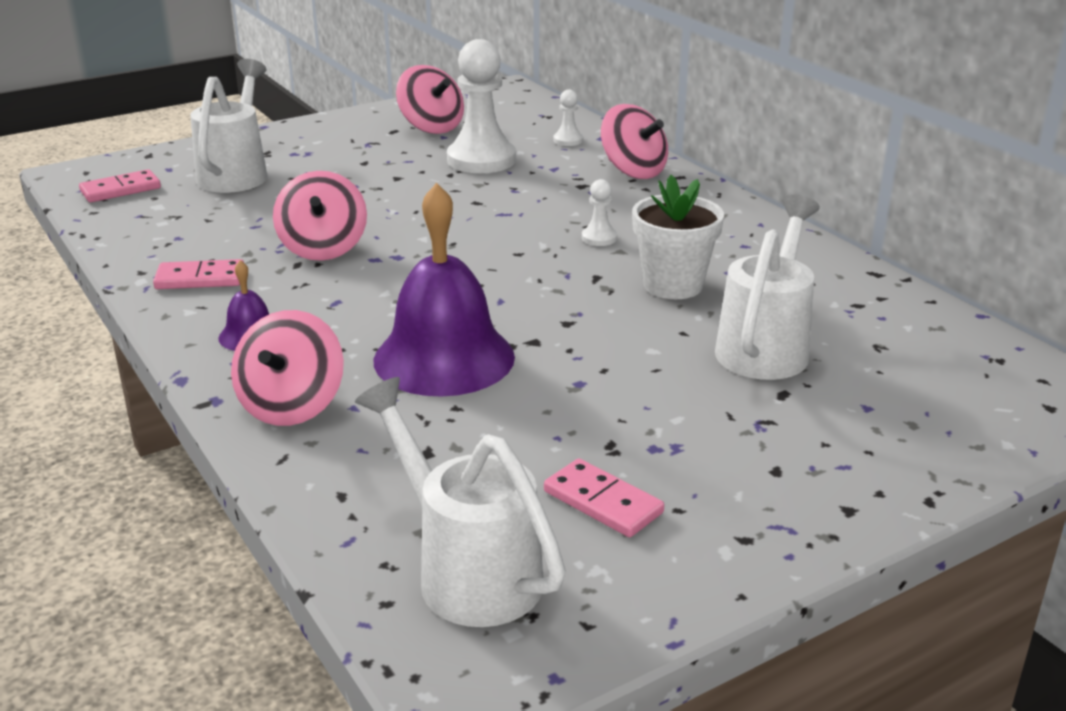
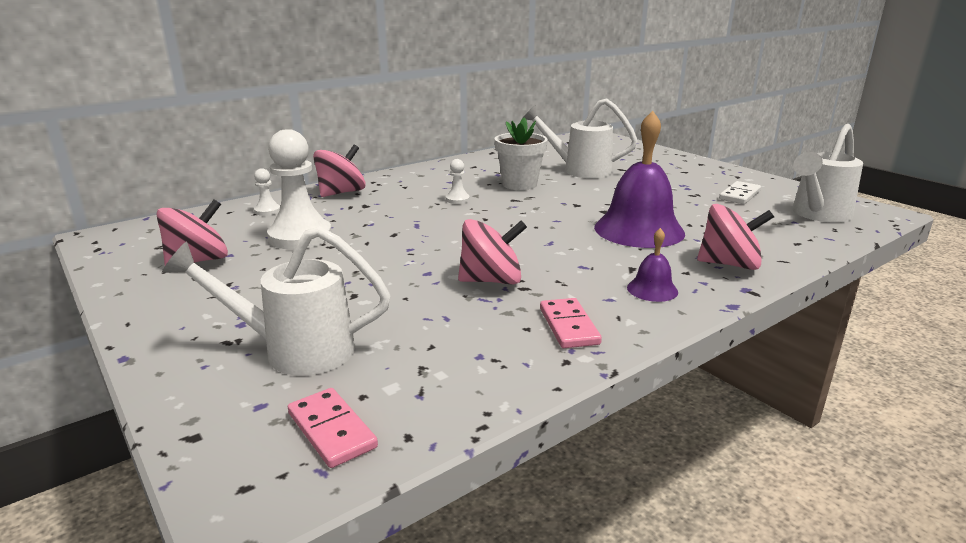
camera: 95 degrees left, 5 degrees down
pink domino [544,458,664,537] -> white domino [719,181,761,204]

